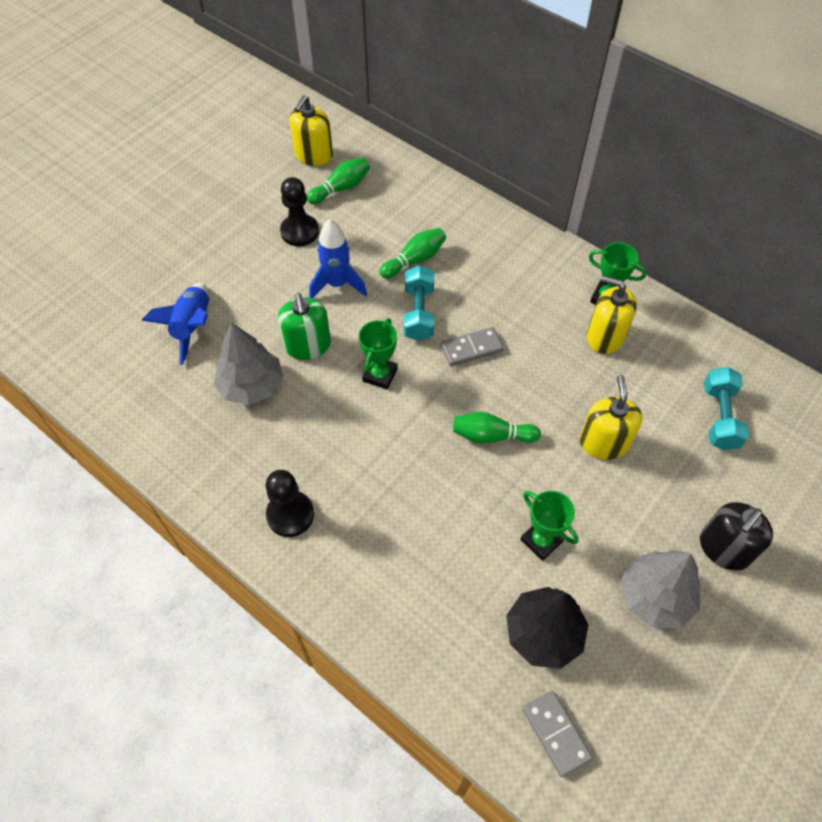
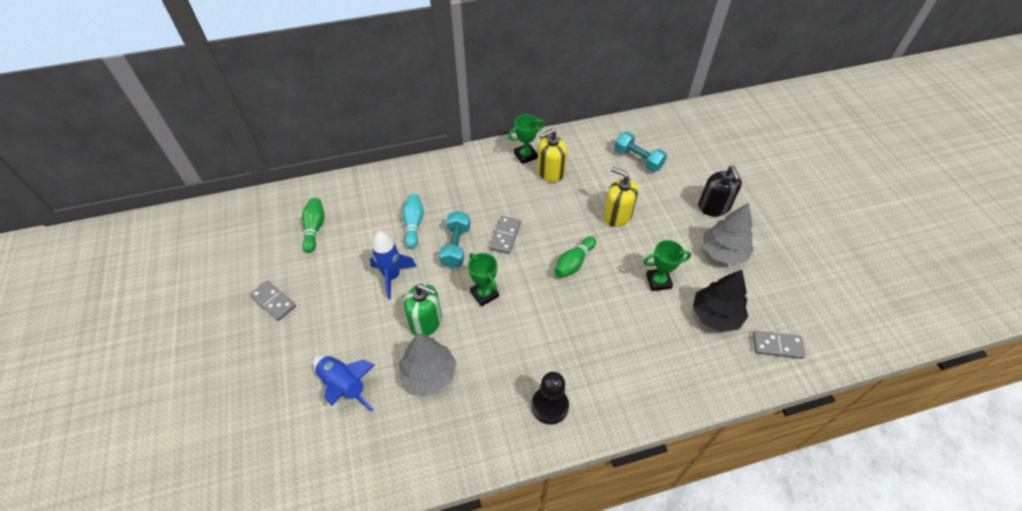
camera: 55 degrees left, 5 degrees down
black pawn [280,177,319,246] -> none
yellow soap dispenser [289,95,333,166] -> none
green bowling pin [380,228,446,279] -> turquoise bowling pin [402,194,424,249]
turquoise dumbbell [404,265,434,341] -> turquoise dumbbell turned 60 degrees clockwise [439,211,470,268]
none -> grey domino [250,281,296,321]

